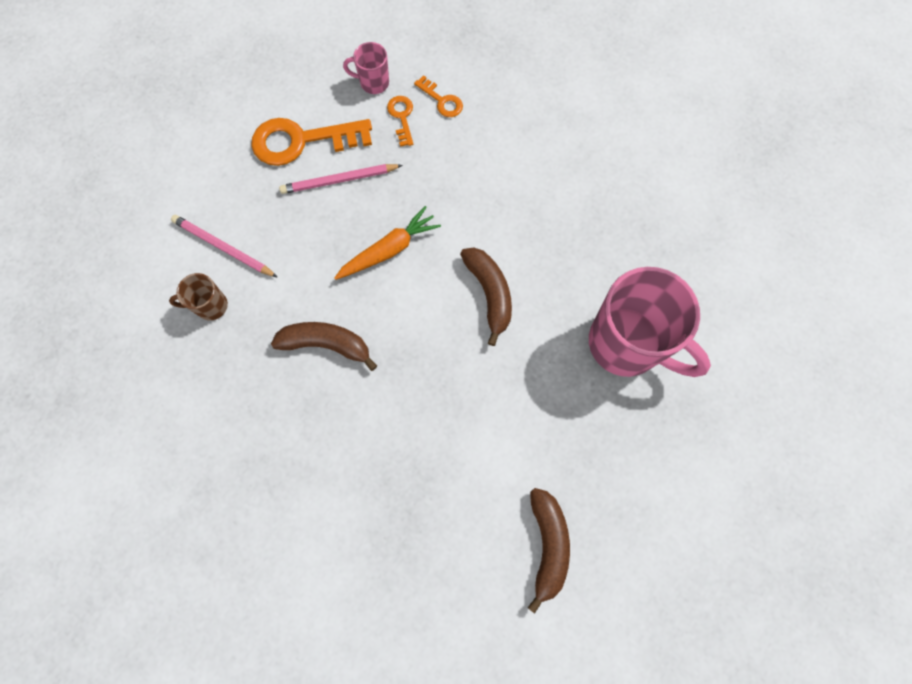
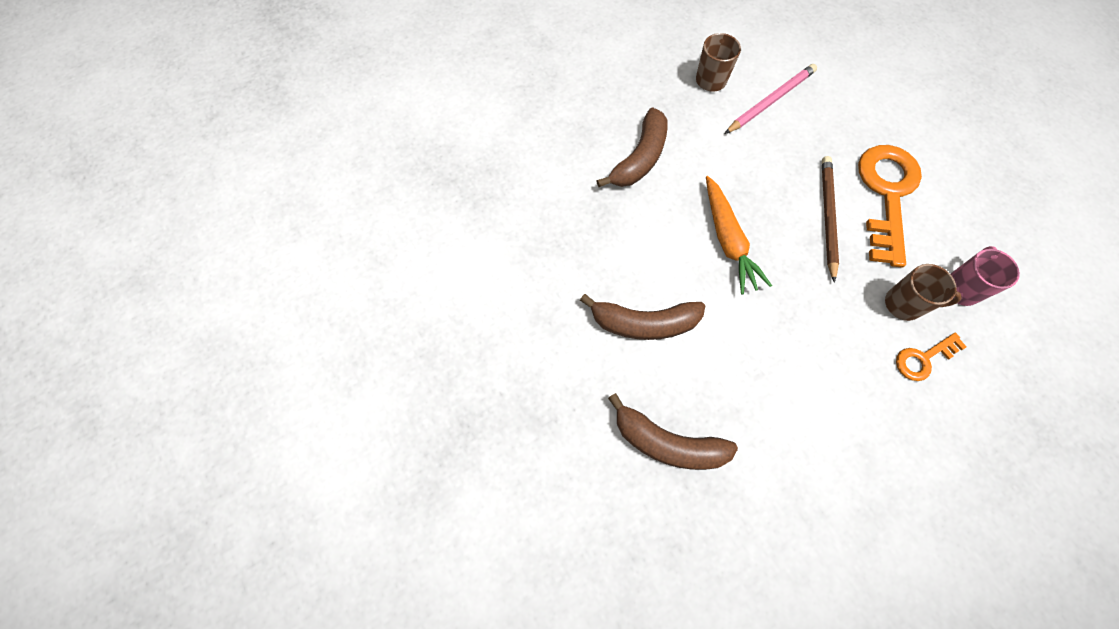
camera: 110 degrees right, 5 degrees down
pink pencil [279,164,403,194] -> brown pencil [822,156,839,283]
orange key [387,96,413,147] -> brown mug [885,264,962,321]
brown banana [528,488,570,614] -> brown banana moved to [608,393,738,470]
pink mug [589,267,711,377] -> none

